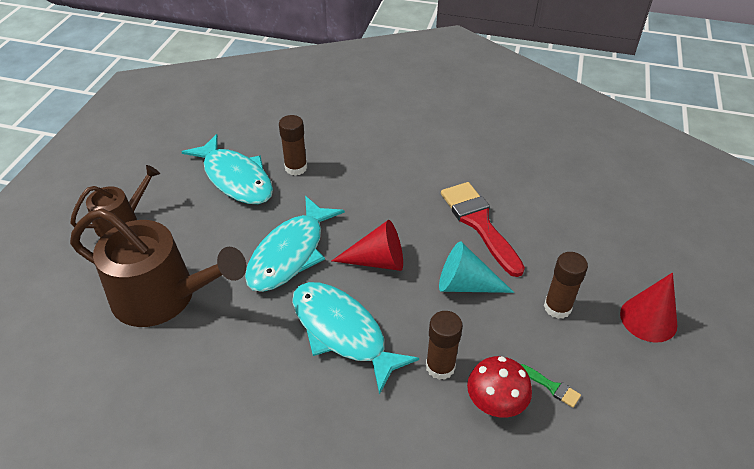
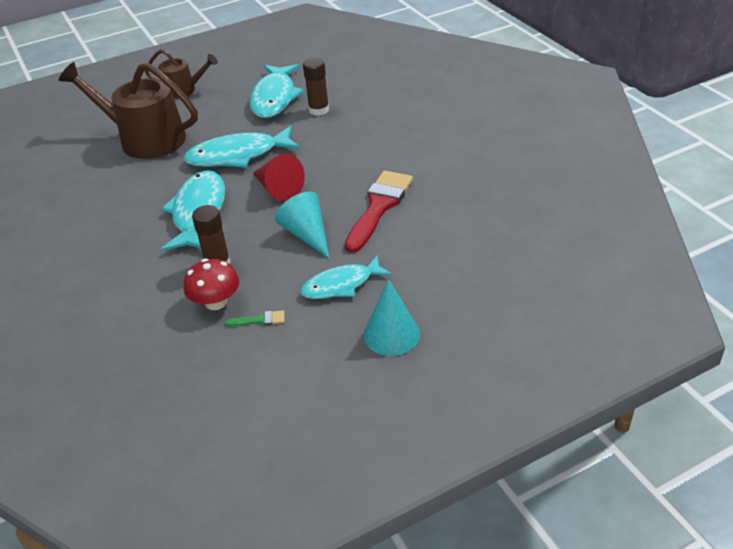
camera: 50 degrees right, 5 degrees down
brown watering can [70,208,246,327] -> brown watering can turned 135 degrees clockwise [58,62,198,159]
green brush [520,364,581,408] -> green brush turned 90 degrees counterclockwise [225,310,285,326]
brown glue stick [544,252,588,319] -> turquoise fish [300,255,392,299]
red cone [620,272,677,343] -> turquoise cone [363,279,420,356]

